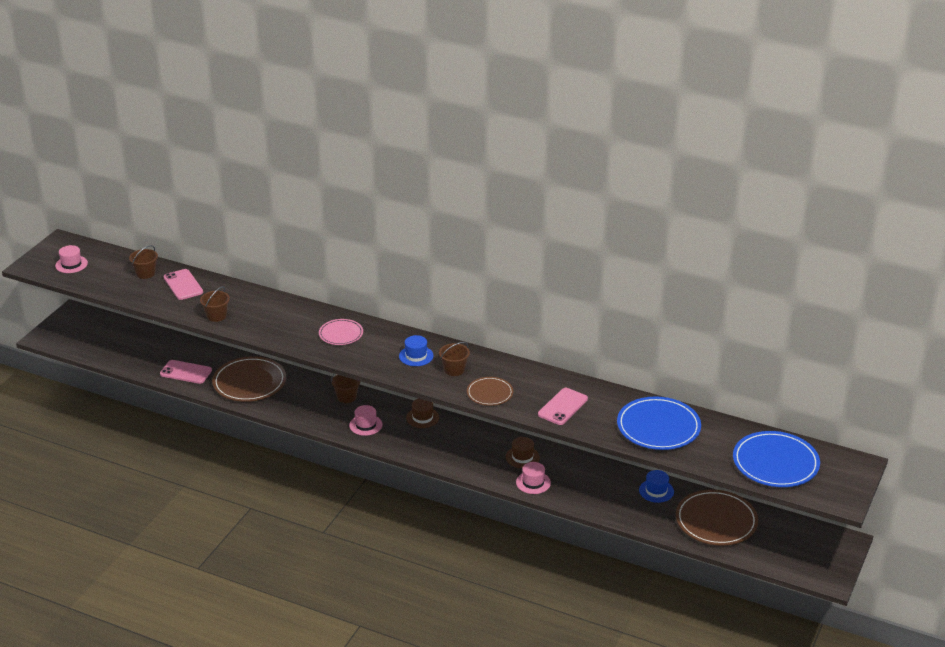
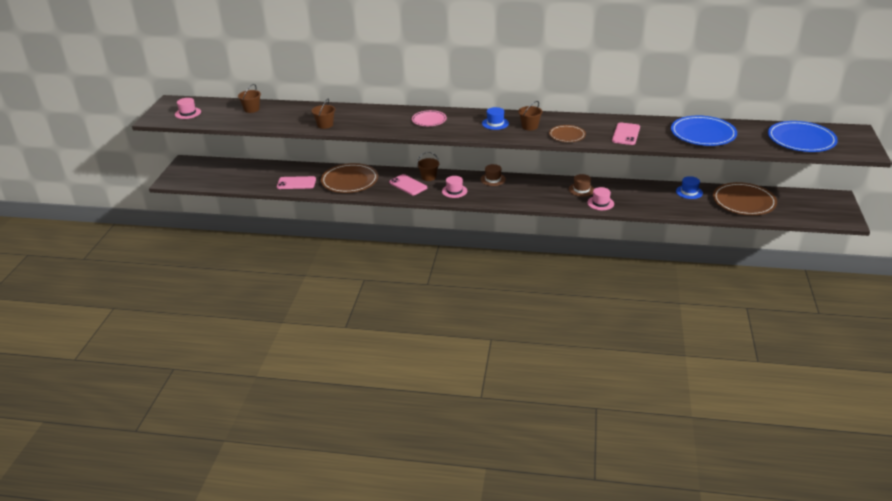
camera: 15 degrees left, 0 degrees up
pink phone [164,269,203,300] -> pink phone moved to [389,174,427,195]

